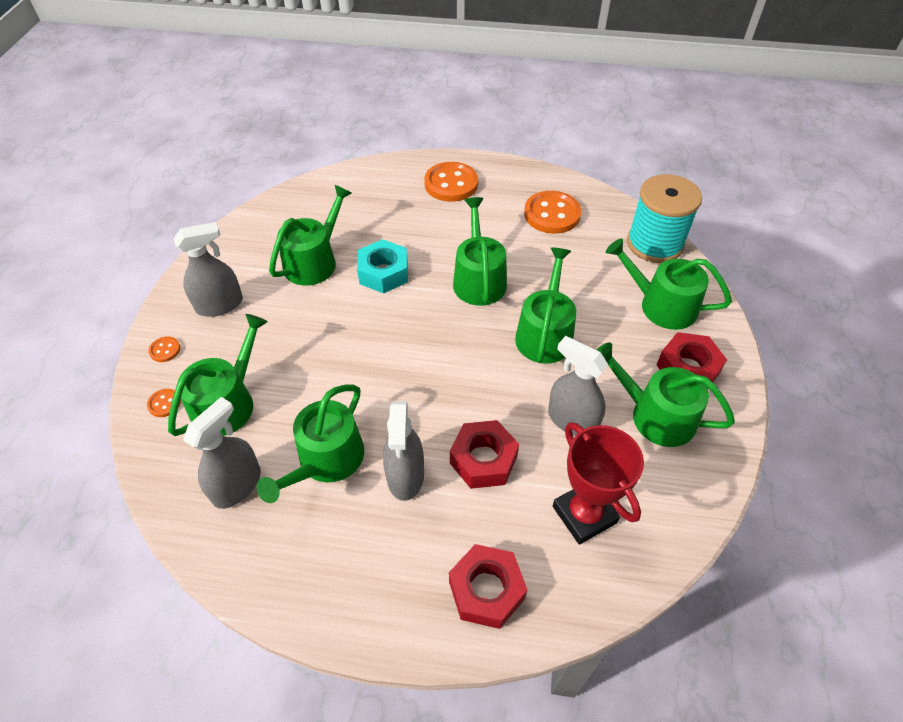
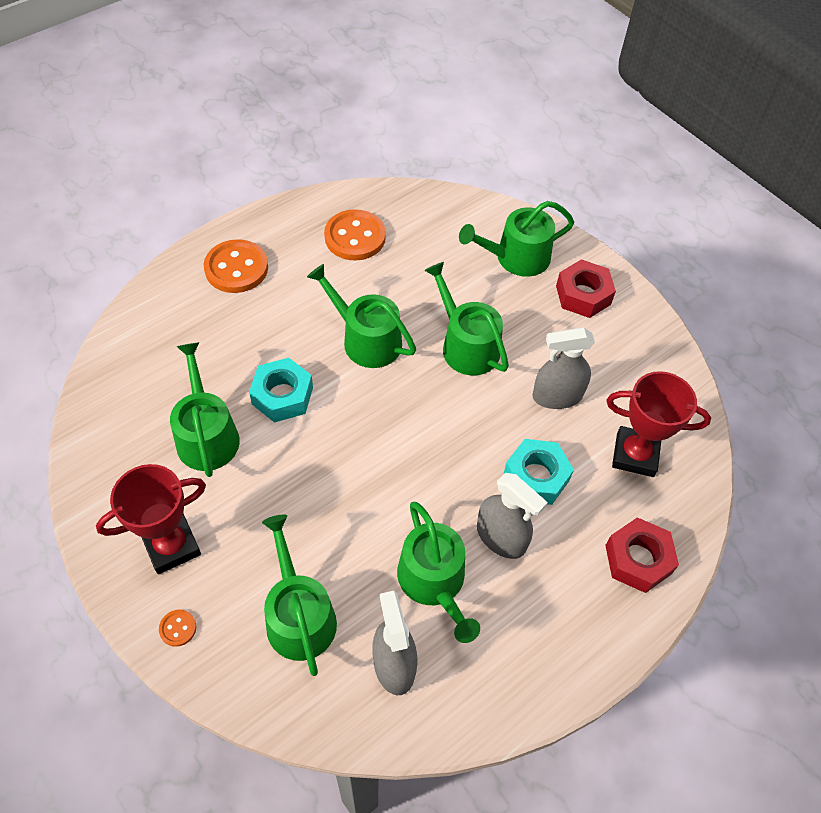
camera: 50 degrees left, 5 degrees up
orange button [147,389,181,417] -> none
grey spray bottle [174,222,243,317] -> red trophy [96,464,206,574]
red nut [450,420,519,489] -> turquoise nut [504,439,574,505]
green watering can [597,343,735,447] -> none
turquoise spool [627,174,702,263] -> none

